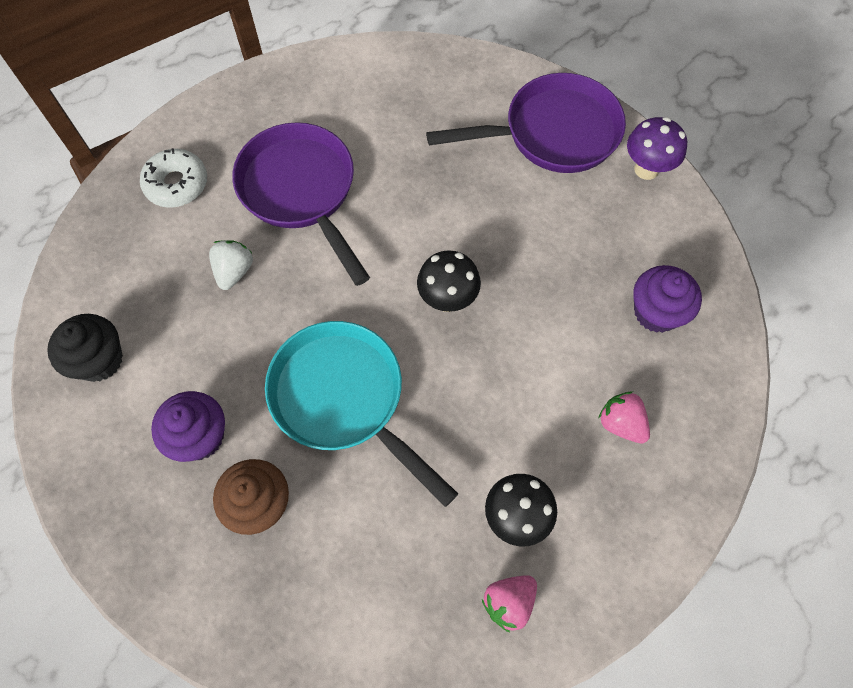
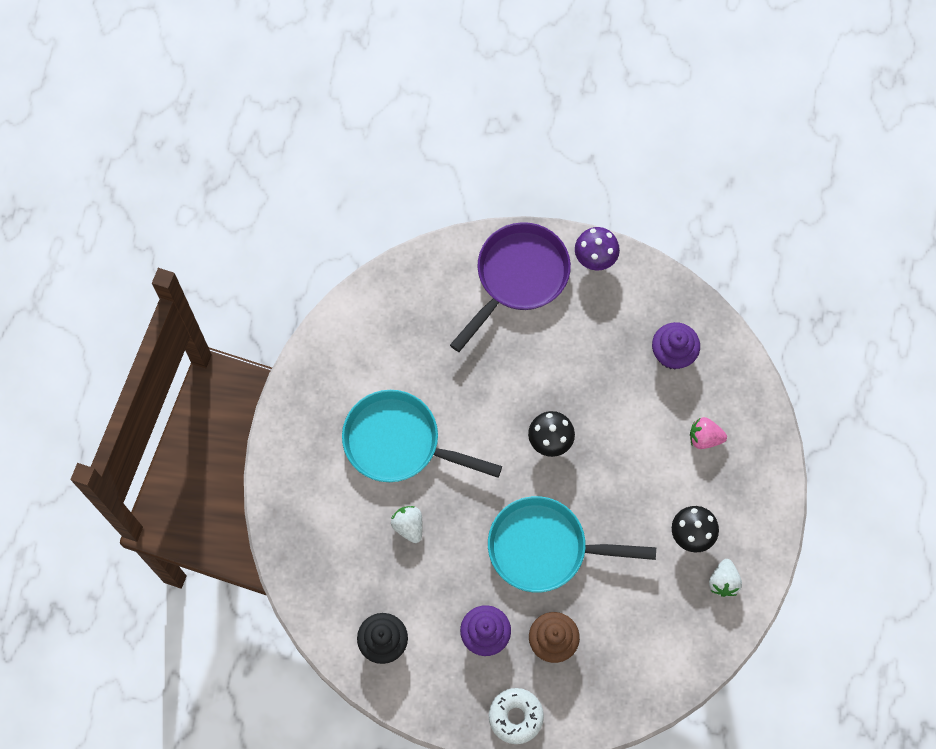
camera: 40 degrees left, 5 degrees up
white donut [140,148,207,208] -> white donut moved to [489,688,544,744]
purple pan [232,122,370,286] -> turquoise pan [342,390,502,482]
pink strawberry [482,575,537,632] -> white strawberry [709,559,742,597]

